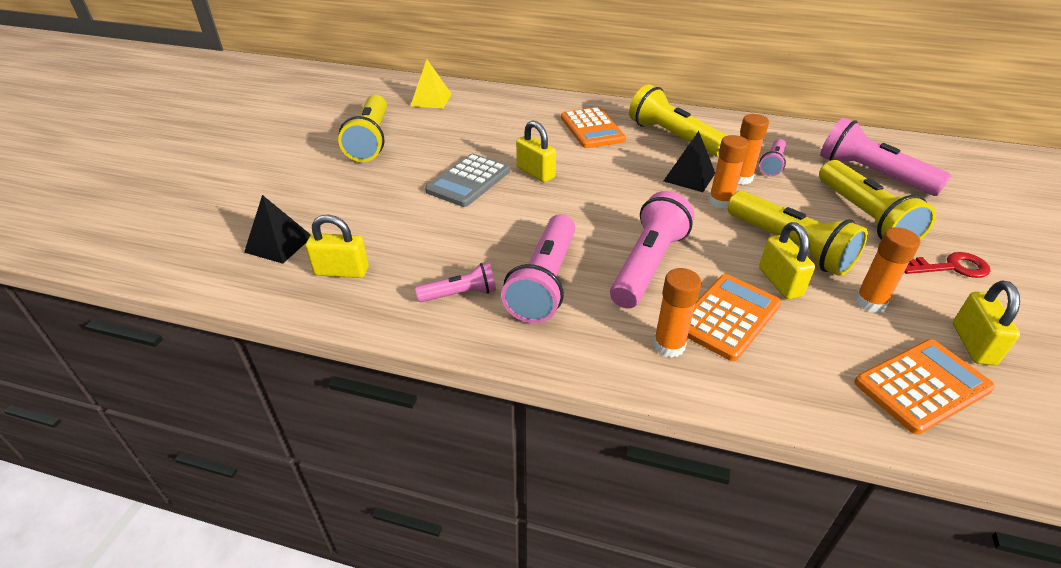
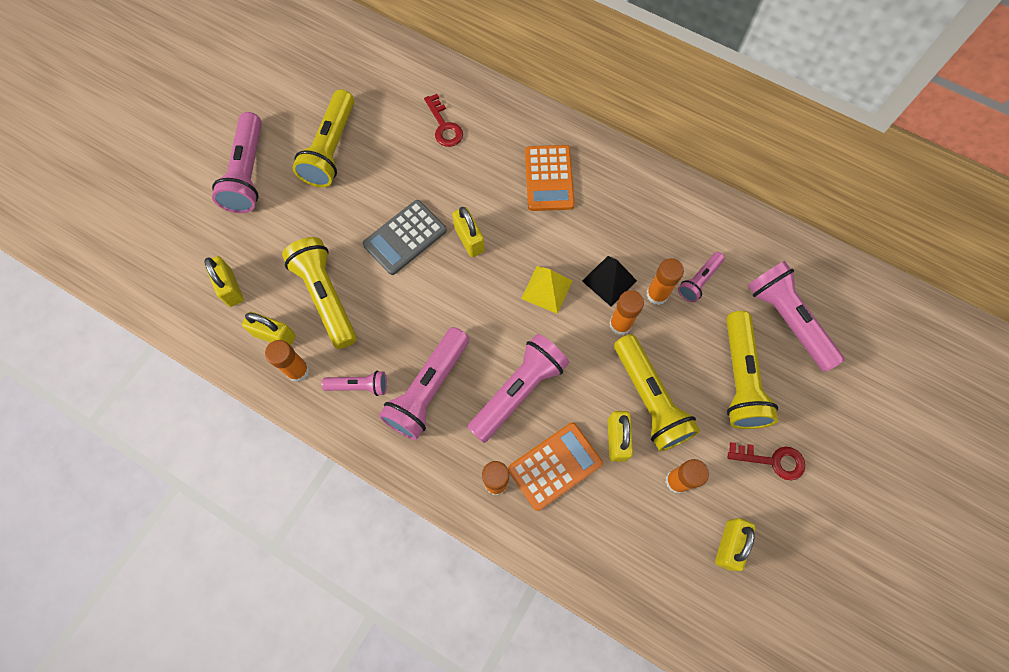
camera: 15 degrees right, 30 degrees up
black pyramid [244,195,311,264] -> yellow padlock [204,256,244,307]
yellow pyramid [410,59,452,109] -> yellow pyramid moved to [521,266,573,314]
yellow flashlight [629,84,728,156] -> yellow flashlight moved to [282,237,357,349]
orange calculator [854,339,995,435] -> none
none -> pink flashlight [212,112,262,213]
none -> orange glue stick [265,340,310,382]
none -> red key [424,94,463,147]

